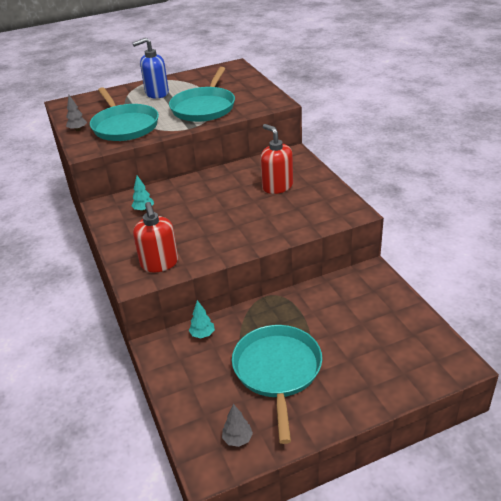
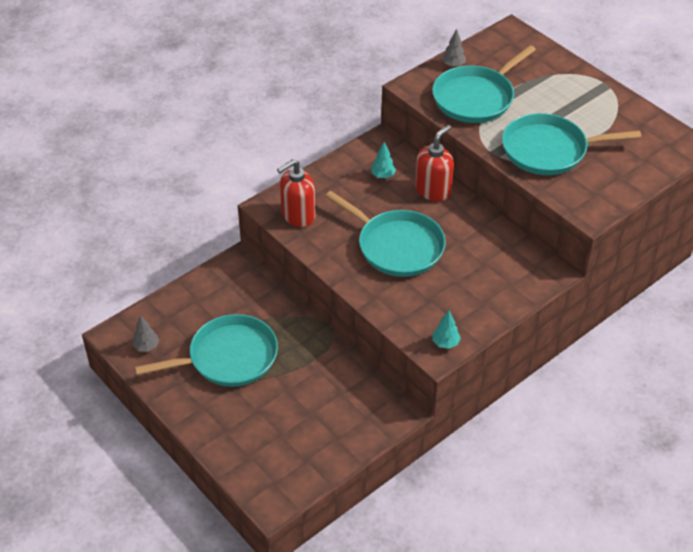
camera: 70 degrees right, 10 degrees up
blue soap dispenser [133,38,169,98] -> none
turquoise tree [189,300,215,338] -> turquoise tree moved to [433,310,461,349]
red soap dispenser [260,124,293,194] -> red soap dispenser moved to [415,125,454,201]
none -> turquoise pan [325,191,446,277]

